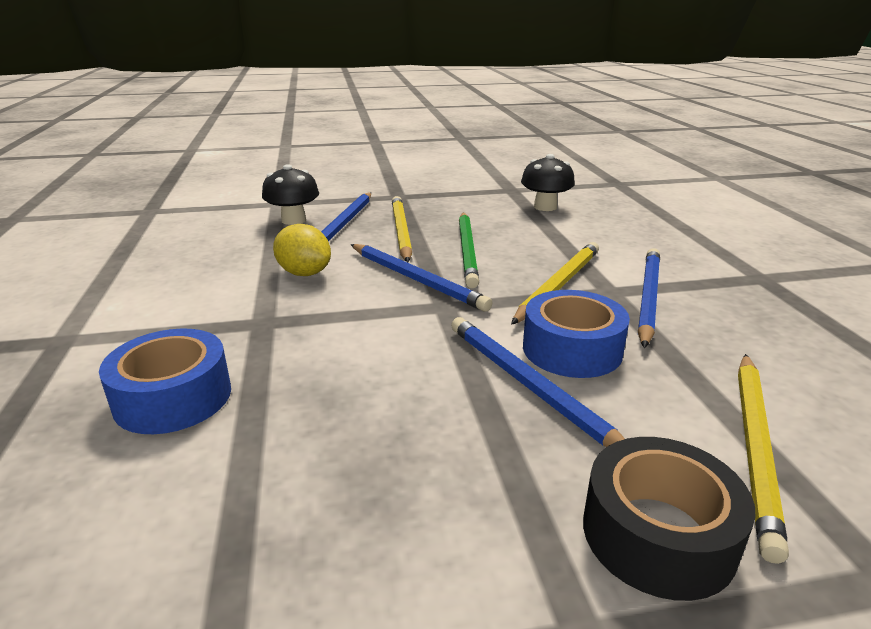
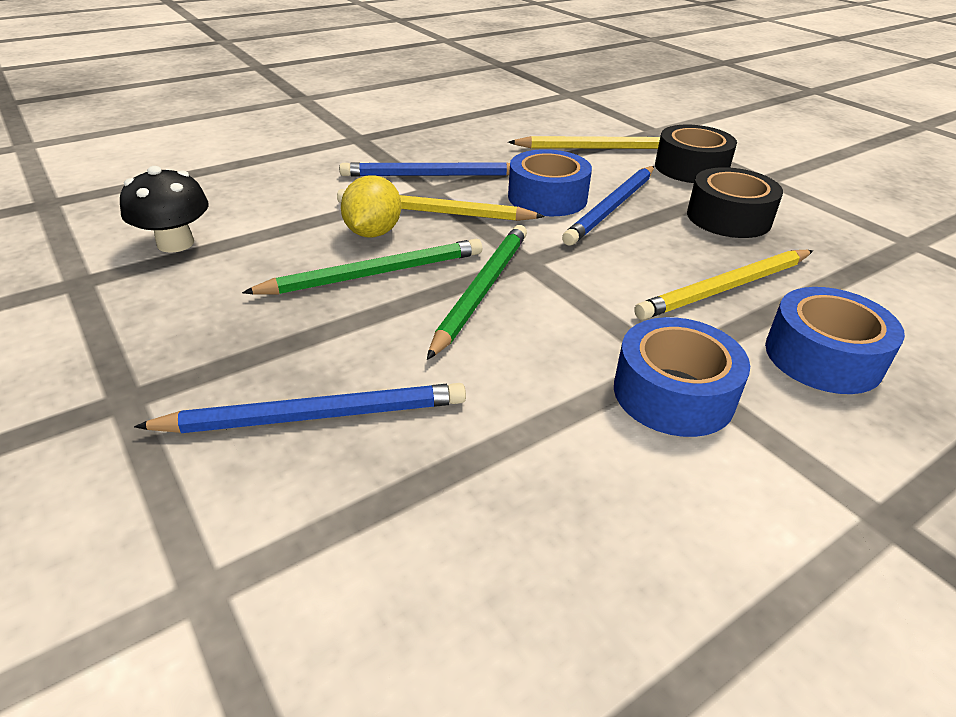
camera: 115 degrees left, 10 degrees up
black mushroom [262,164,319,225] -> none
yellow lemon [273,224,331,276] -> yellow lemon moved to [341,175,401,237]
blue pencil [351,244,492,312] -> green pencil [427,225,527,360]
yellow pencil [392,196,412,262] -> yellow pencil moved to [634,250,813,320]
none -> blue tape [614,317,750,437]
none -> black tape [687,167,783,238]

